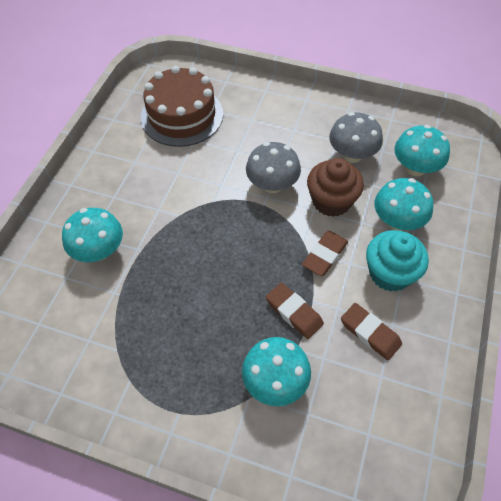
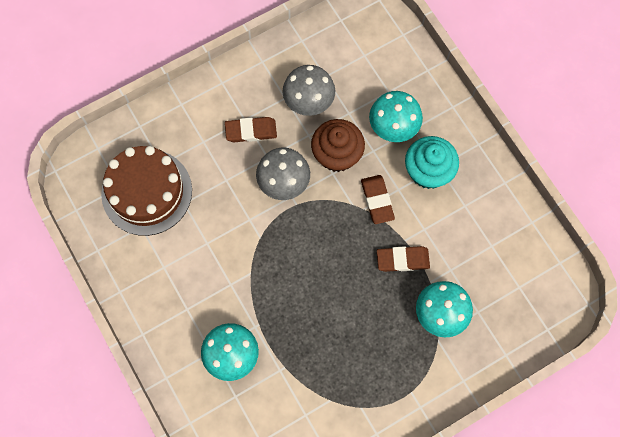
camera: 50 degrees left, 15 degrees up
brown eraser [341,303,402,360] -> brown eraser moved to [225,117,277,142]
turquoise mushroom [394,125,450,176] -> none

